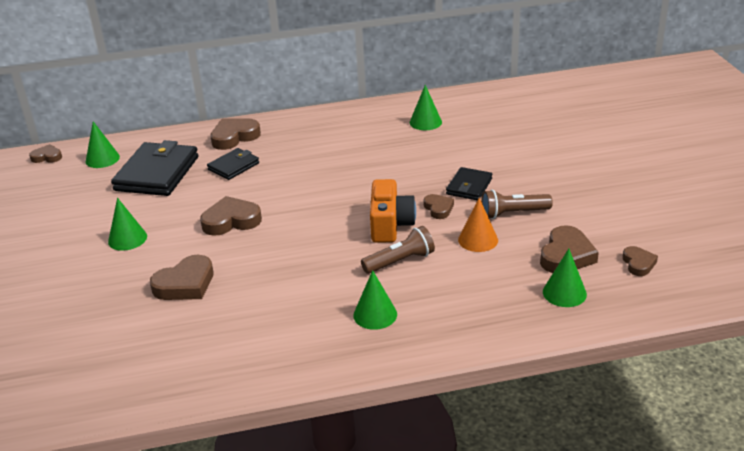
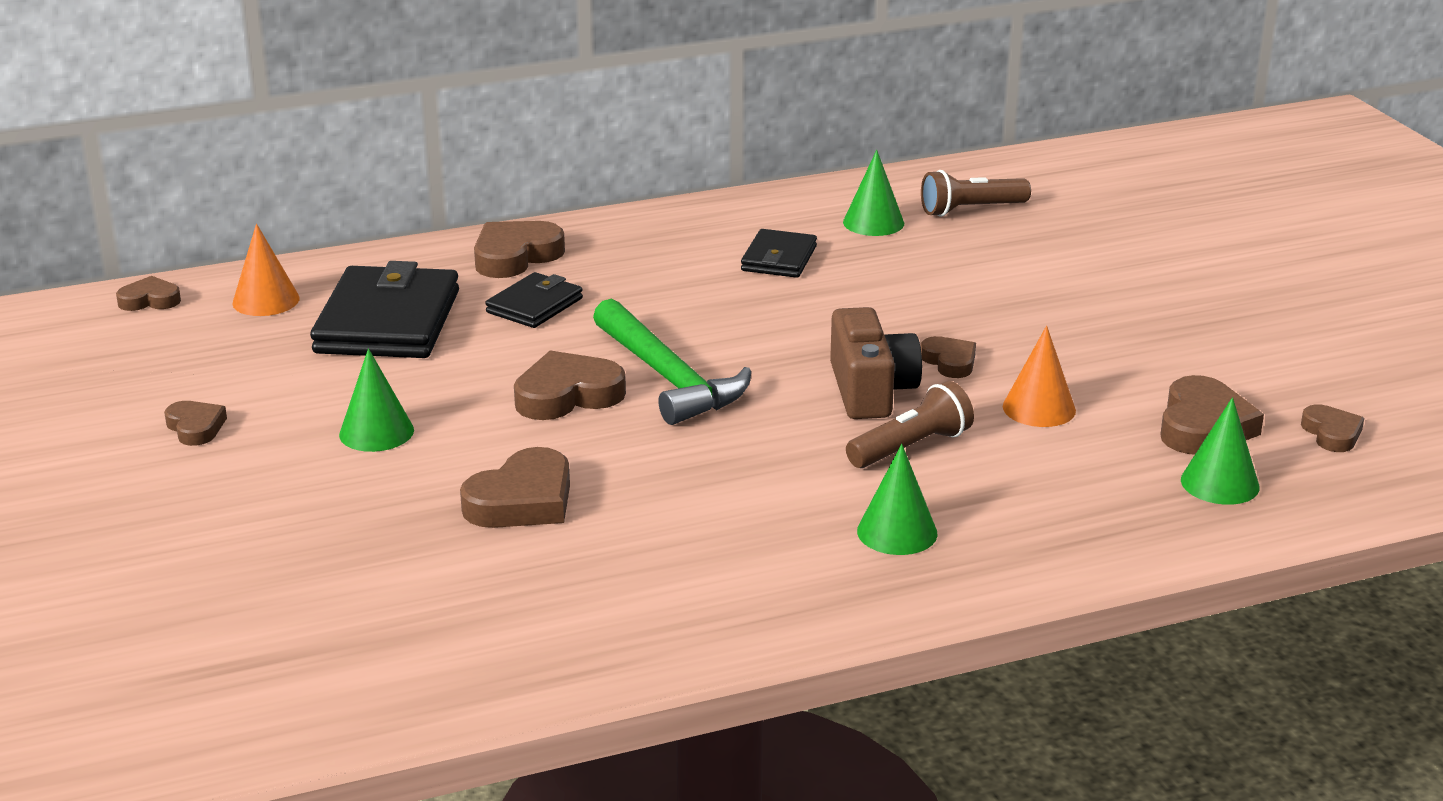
camera: 10 degrees left, 5 degrees down
green cone [86,121,120,168] -> orange cone [232,224,300,316]
orange camera [370,179,416,243] -> brown camera [830,307,922,419]
black wallet [446,167,492,200] -> black wallet moved to [741,229,817,278]
brown flashlight [481,190,553,219] -> brown flashlight moved to [921,170,1031,217]
none -> brown heart [164,401,227,446]
none -> green hammer [593,299,751,425]

